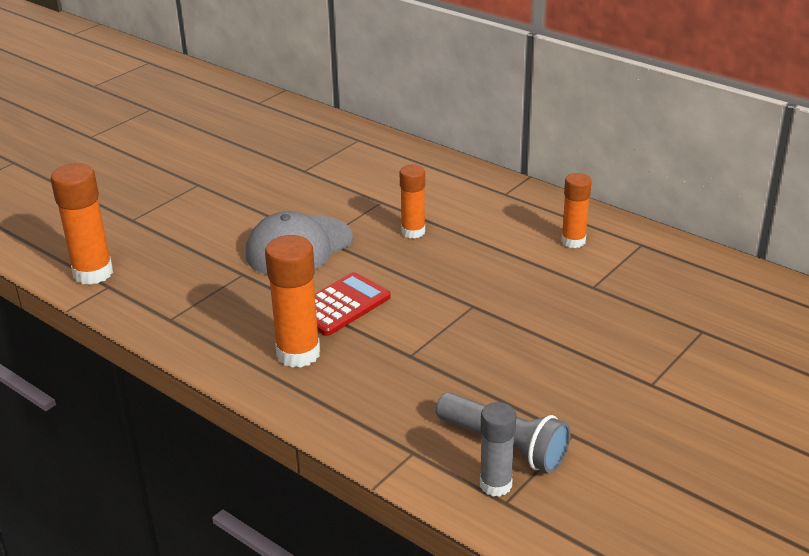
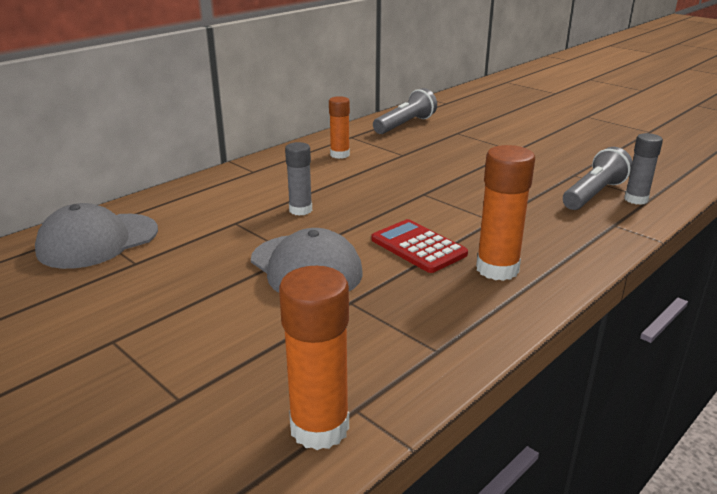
camera: 85 degrees left, 5 degrees down
orange glue stick [400,164,425,239] -> grey glue stick [285,142,312,216]
none -> grey cap [35,203,158,269]
none -> grey flashlight [373,88,437,134]

